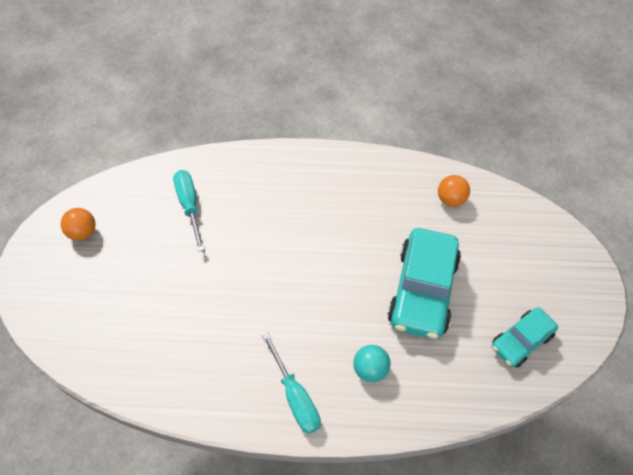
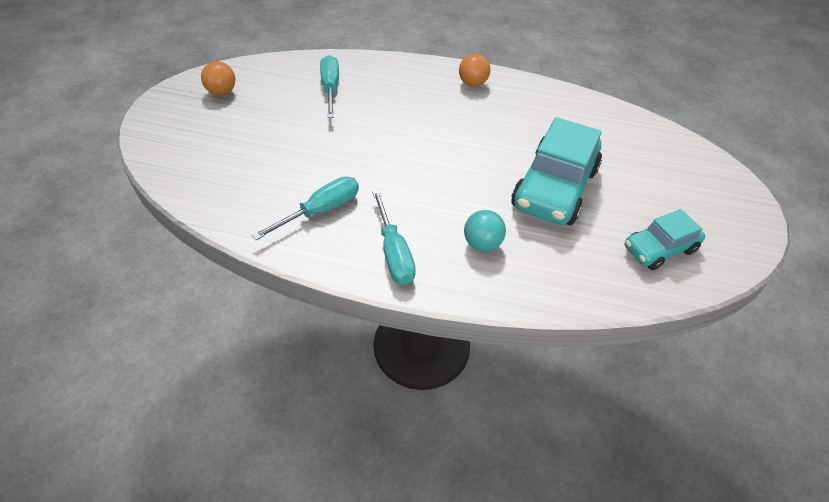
camera: 10 degrees right, 10 degrees down
orange ball [438,175,470,207] -> orange ball moved to [459,54,491,87]
none -> turquoise screwdriver [252,176,359,240]

